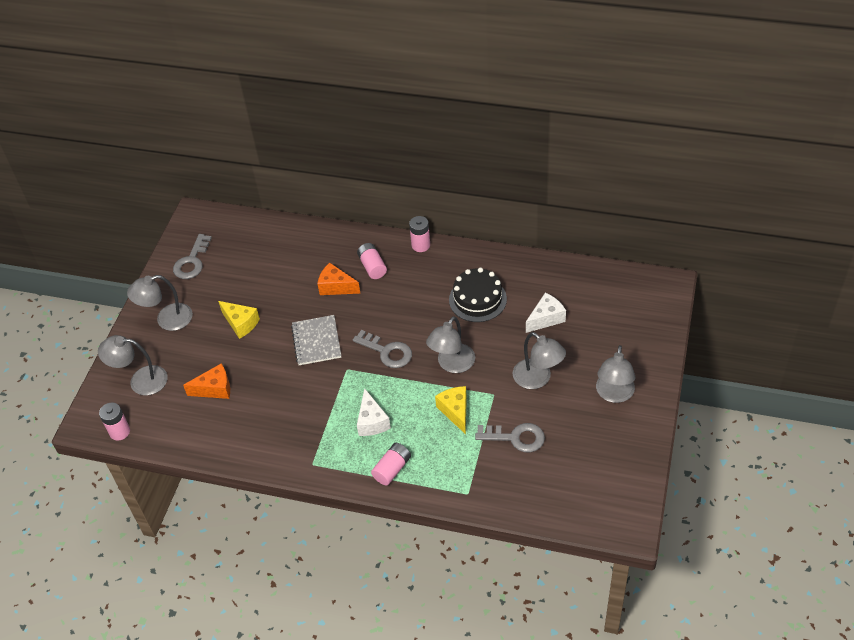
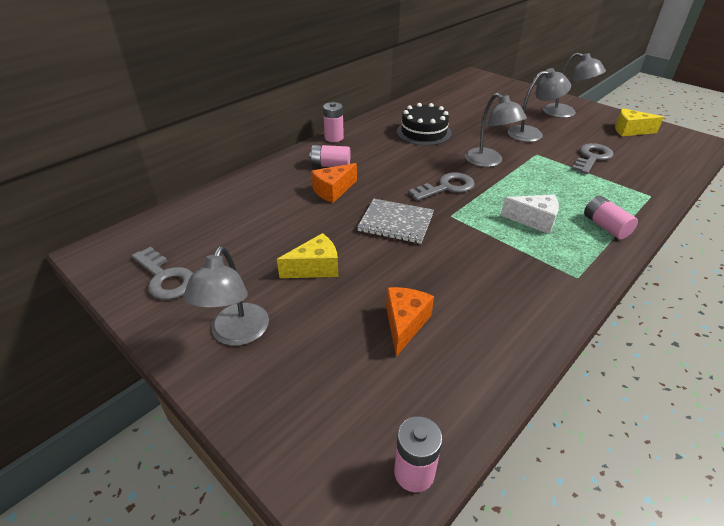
camera: 65 degrees left, 10 degrees down
grey lamp [98,335,168,396] -> none
yellow cheese [435,386,467,434] -> yellow cheese moved to [615,108,664,136]
white cheese [526,293,566,333] -> none

